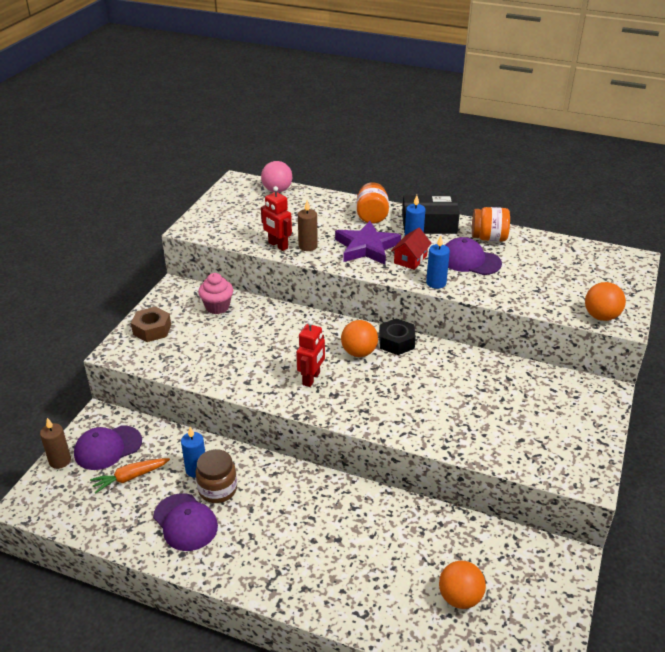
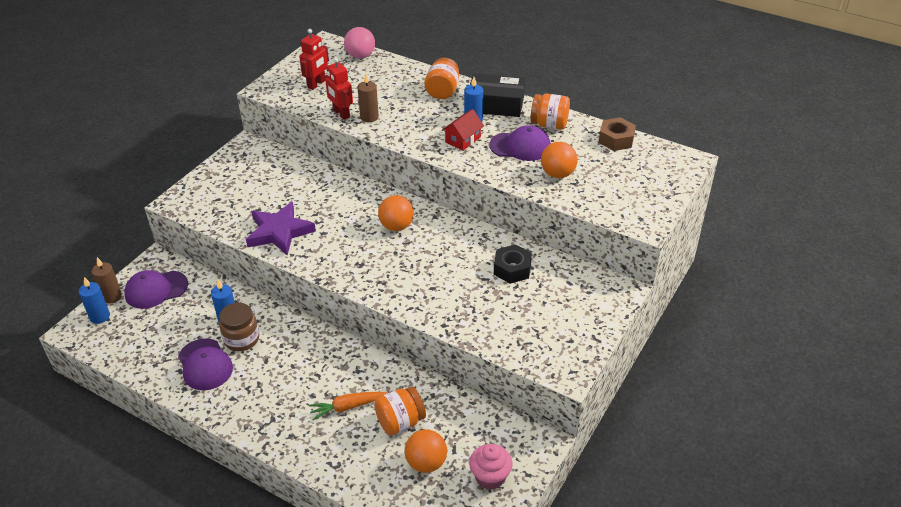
camera: 10 degrees right, 5 degrees up
orange carrot [90,458,170,493] -> orange carrot moved to [308,392,388,420]
brown nut [131,307,171,342] -> brown nut moved to [599,117,636,151]
pink cupcake [198,273,233,314] -> pink cupcake moved to [469,444,513,490]
red robot [296,320,325,387] -> red robot moved to [299,29,329,90]
purple star [335,221,401,265] -> purple star moved to [246,202,316,255]
black nut [379,318,416,355] -> black nut moved to [494,244,532,284]
blue candle [426,235,450,289] -> blue candle moved to [79,277,110,324]
purple cap [445,237,502,275] -> purple cap turned 150 degrees clockwise [489,125,551,161]
orange ball [585,282,626,321] -> orange ball moved to [541,142,578,178]
none -> orange jar [374,386,426,435]

